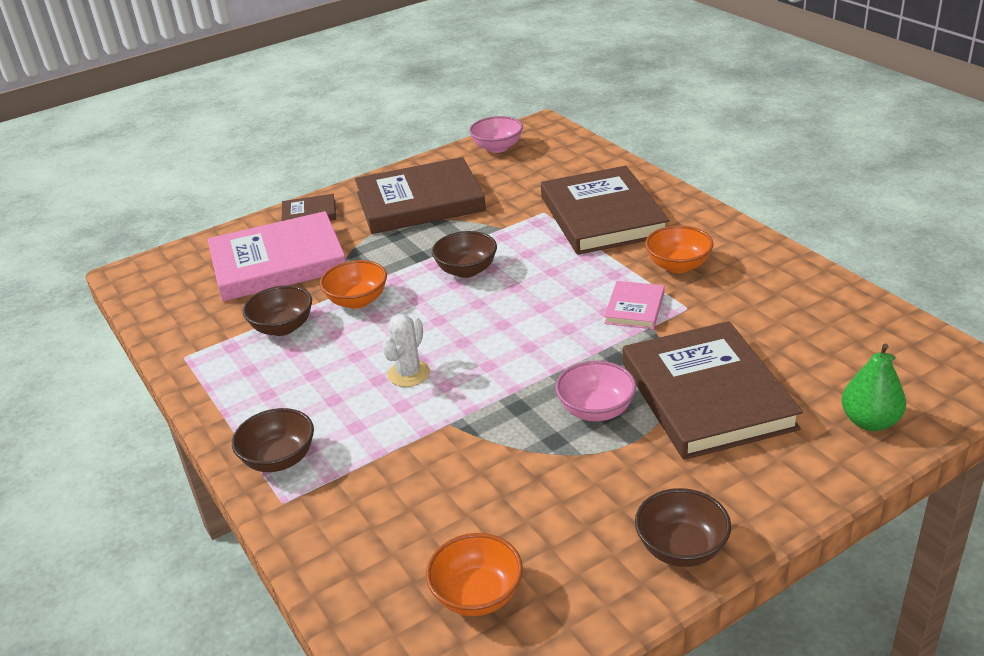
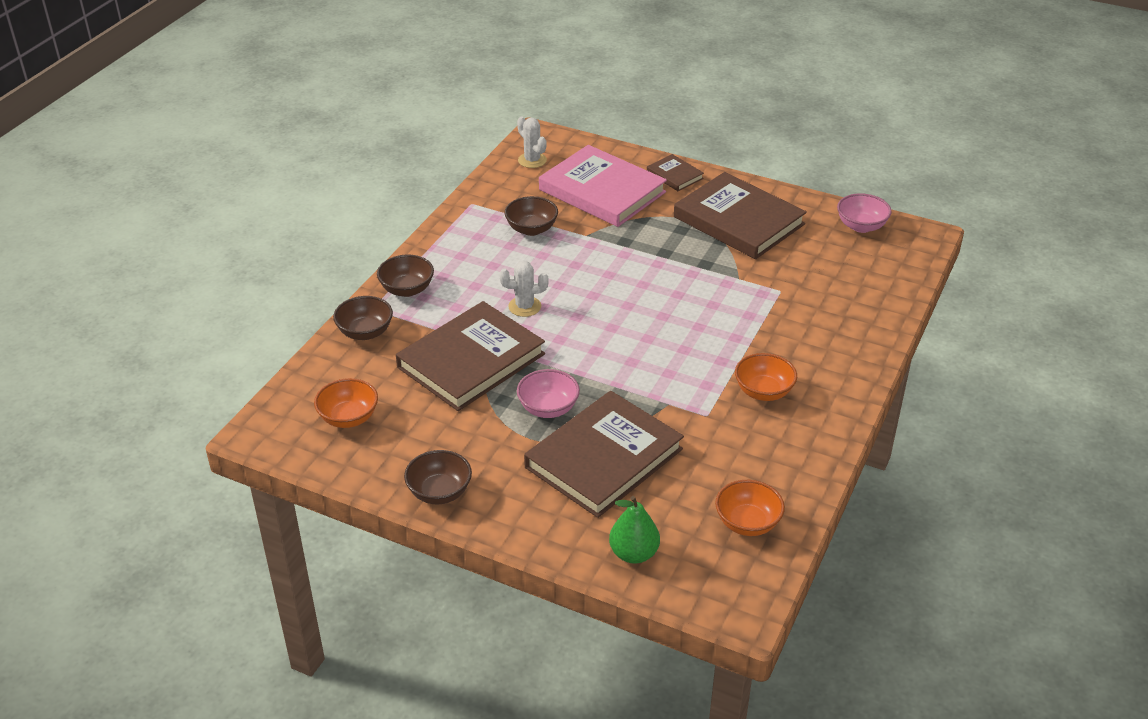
camera: 55 degrees right, 5 degrees up
orange bowl [320,260,387,309] -> orange bowl moved to [715,480,785,536]
brown bowl [432,231,497,278] -> brown bowl moved to [333,296,393,340]
brown book [541,166,670,255] -> brown book moved to [396,301,545,411]
pink book [604,281,665,329] -> none
none -> white cactus [517,117,547,168]

